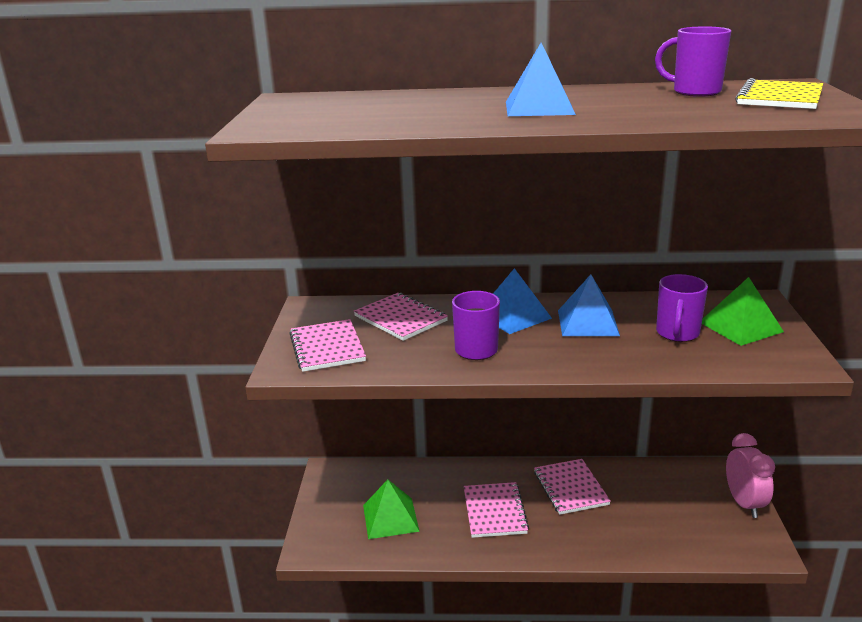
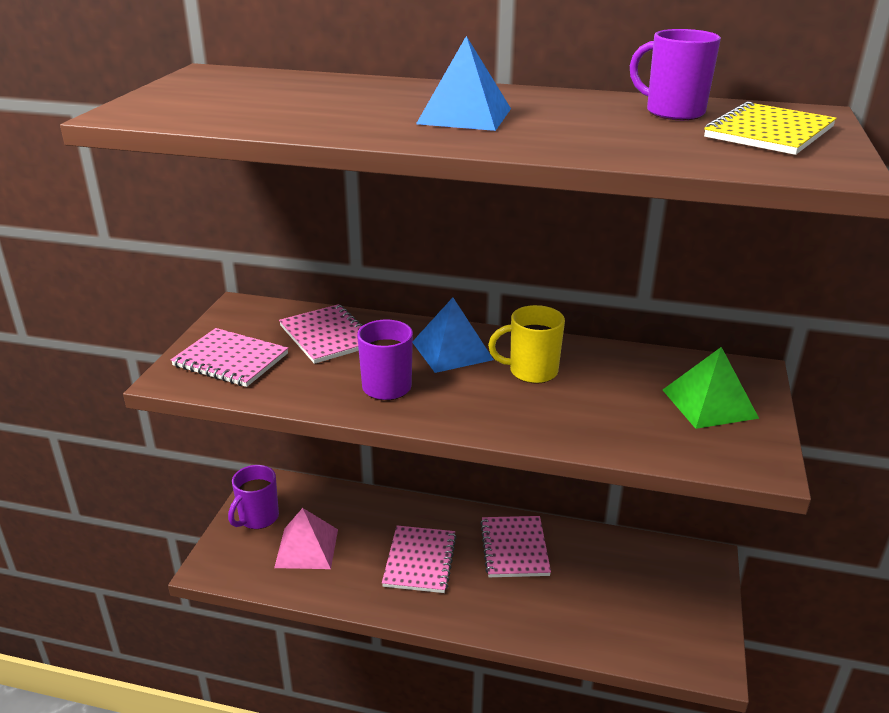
camera: 10 degrees right, 5 degrees up
pink notebook [289,319,366,372] -> pink notebook turned 60 degrees counterclockwise [171,328,288,387]
green pyramid [363,480,420,539] -> pink pyramid [274,508,338,569]
blue pyramid [558,274,620,336] -> yellow mug [488,305,565,384]
purple mug [656,274,708,342] -> purple mug moved to [228,465,279,529]
pink clock [726,433,775,518] -> none

